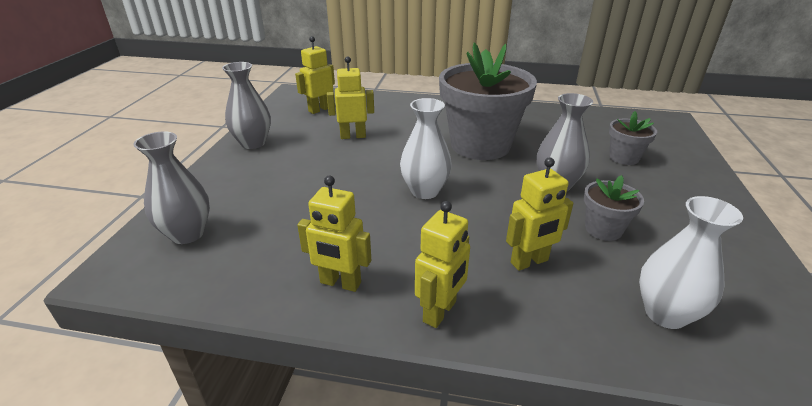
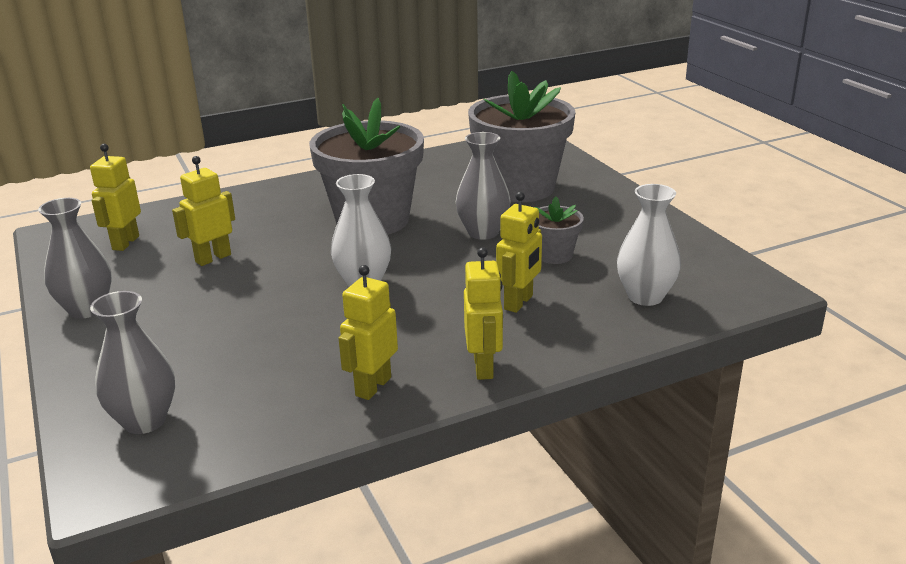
camera: 35 degrees left, 5 degrees down
yellow robot [297,176,371,292] -> yellow robot turned 135 degrees clockwise [338,265,398,400]
grey flower pot [609,111,657,165] -> grey flower pot [468,71,576,202], size x2.19

